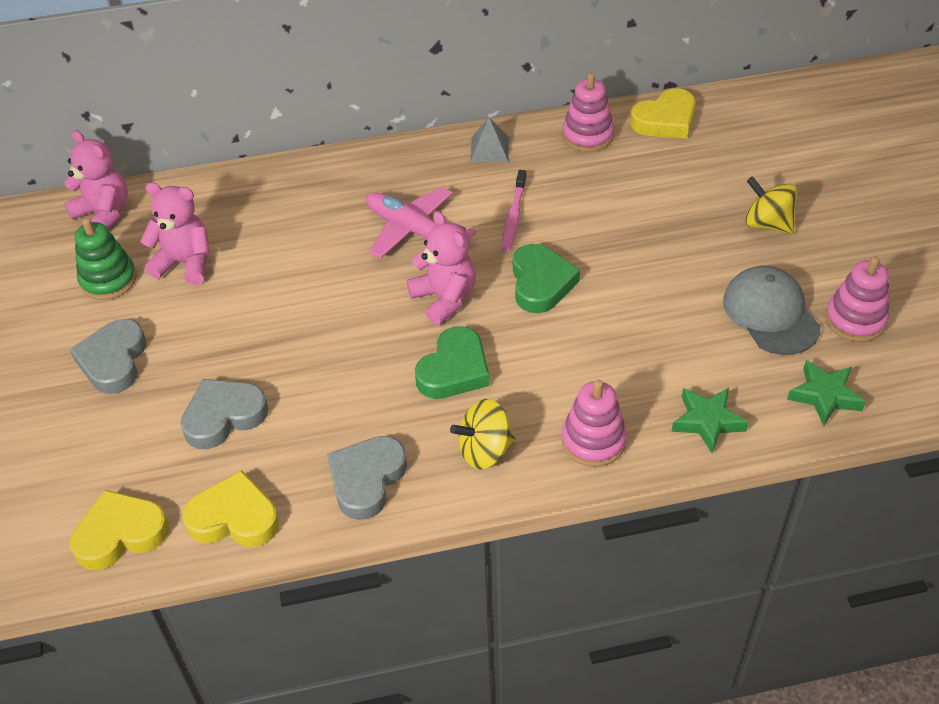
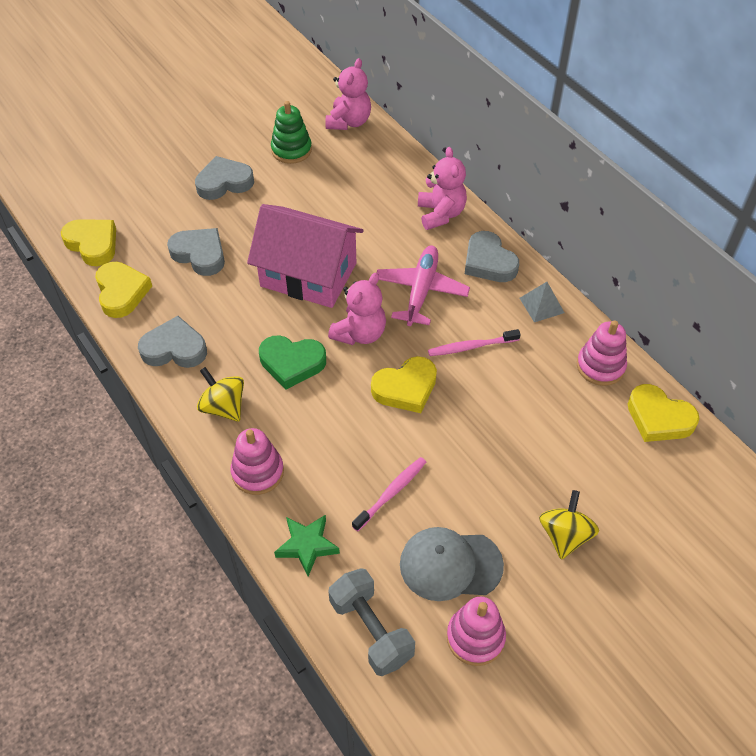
camera: 65 degrees right, 5 degrees up
pink teddy bear [140,182,210,285] -> pink teddy bear moved to [418,147,467,230]
green heart [513,244,580,313] -> yellow heart [371,356,437,413]
grey cap [723,265,821,355] -> grey cap turned 135 degrees counterclockwise [400,527,504,601]
green star [787,360,866,426] -> grey dumbbell [329,568,415,676]
none -> pink house [247,204,363,308]
none -> pink toothbrush [352,457,426,531]
none -> grey heart [465,231,519,282]

